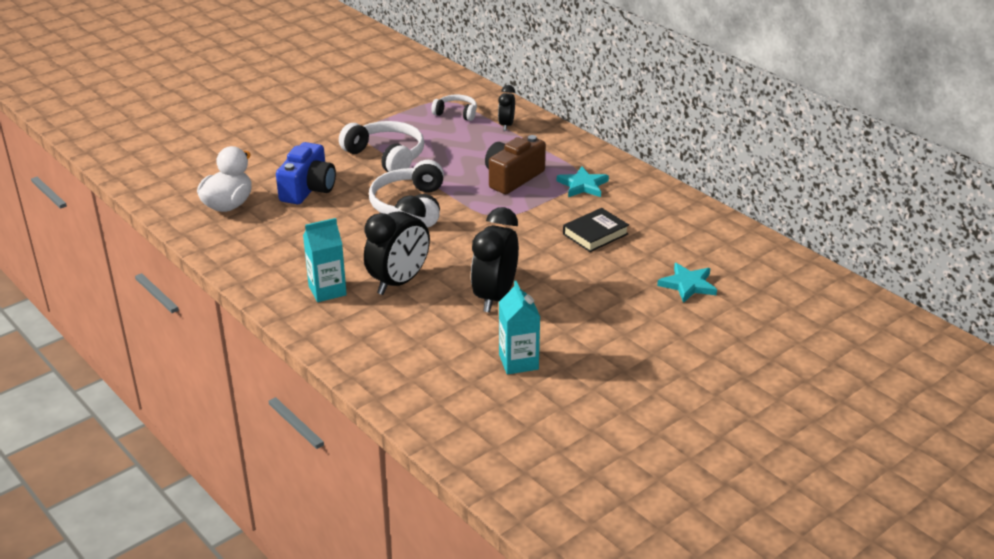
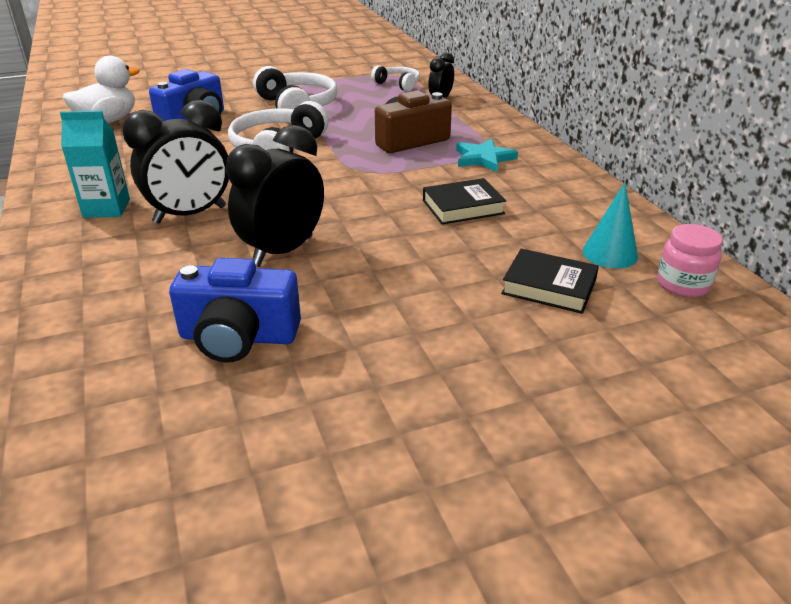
camera: 20 degrees right, 0 degrees up
turquoise carton [499,281,540,374] -> blue camera [169,258,301,363]
turquoise star [657,263,717,303] -> black book [501,249,599,314]
none -> turquoise cone [583,183,638,268]
none -> pink jar [657,224,723,297]

